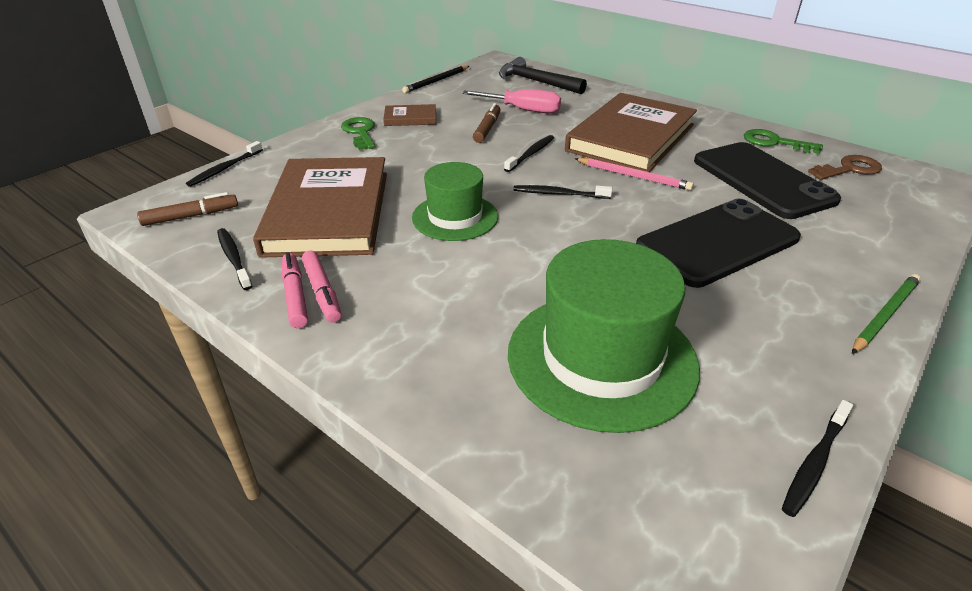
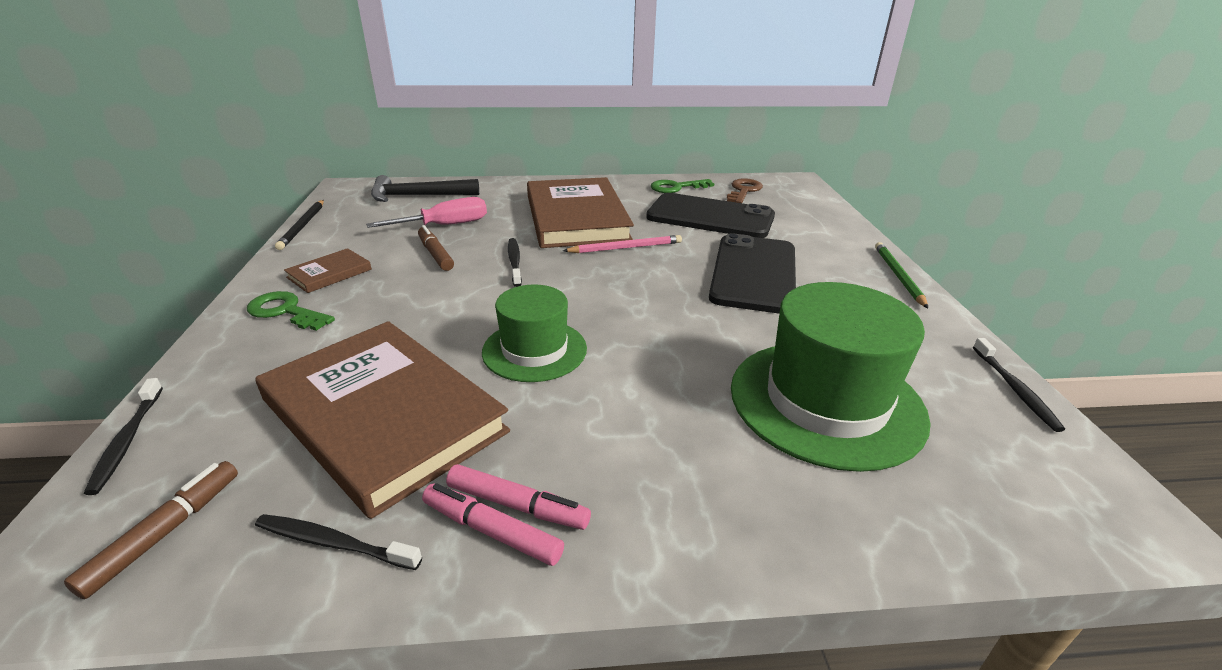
camera: 45 degrees left, 5 degrees down
black toothbrush [513,185,612,199] -> none

